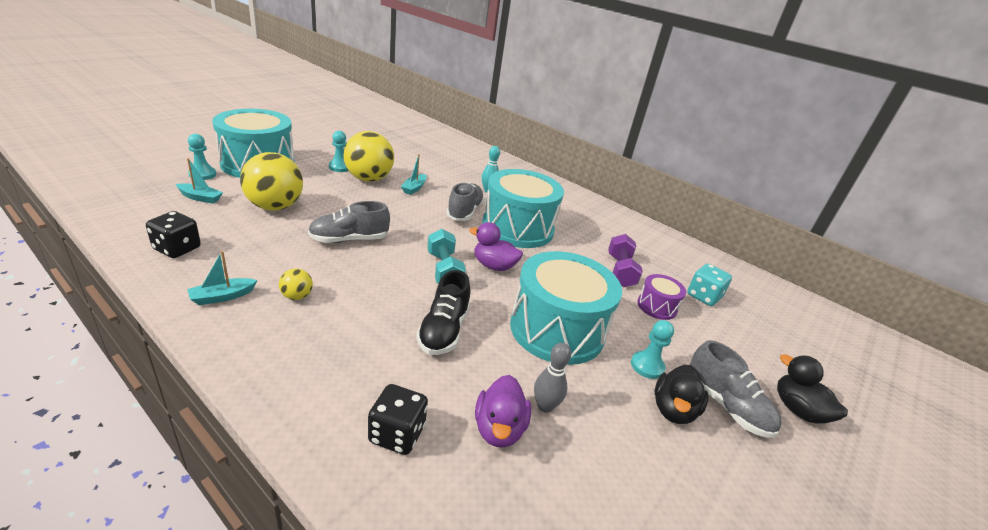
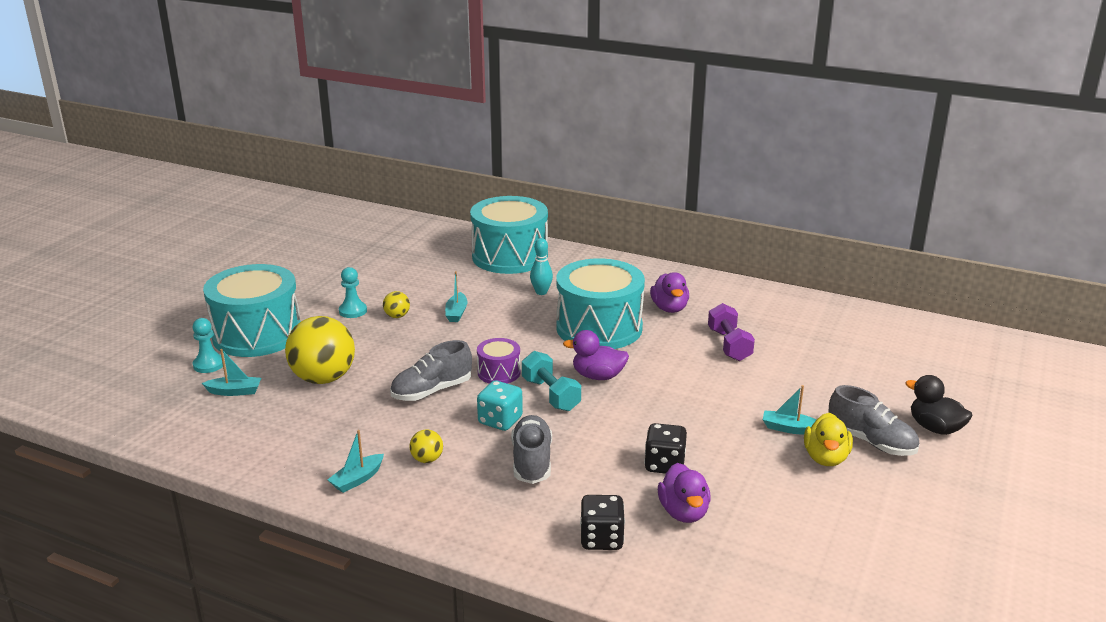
camera: 10 degrees left, 5 degrees down
black dice [146,211,201,258] -> black dice moved to [644,423,687,474]
yellow ball [343,131,394,182] -> yellow ball [383,291,410,318], size x0.44
black shoe [416,270,470,355] -> none
grey shoe [446,182,485,221] -> grey shoe moved to [511,415,552,484]
turquoise drum [510,251,622,365] -> turquoise drum moved to [470,196,548,274]
grey bowling pin [534,343,571,413] -> none
turquoise pawn [631,320,674,379] -> turquoise boat [763,385,817,435]
purple drum [637,274,686,320] -> purple drum moved to [477,338,521,384]
black duck [655,365,709,424] -> yellow duck [804,413,853,466]
turquoise dice [687,264,732,306] -> turquoise dice moved to [477,381,523,431]
none -> purple duck [650,272,689,313]

